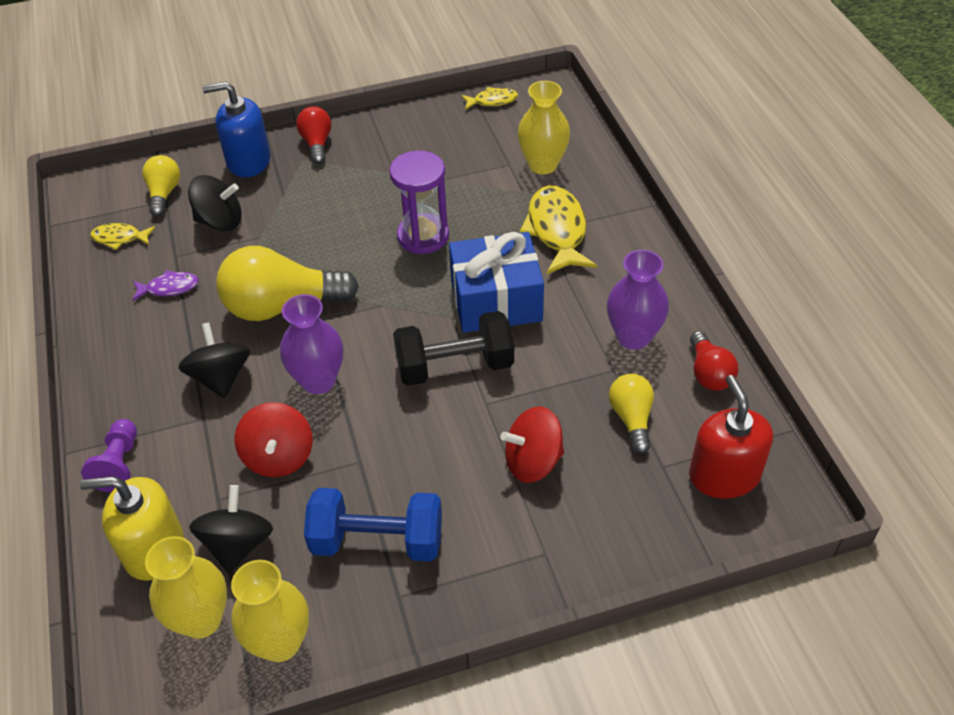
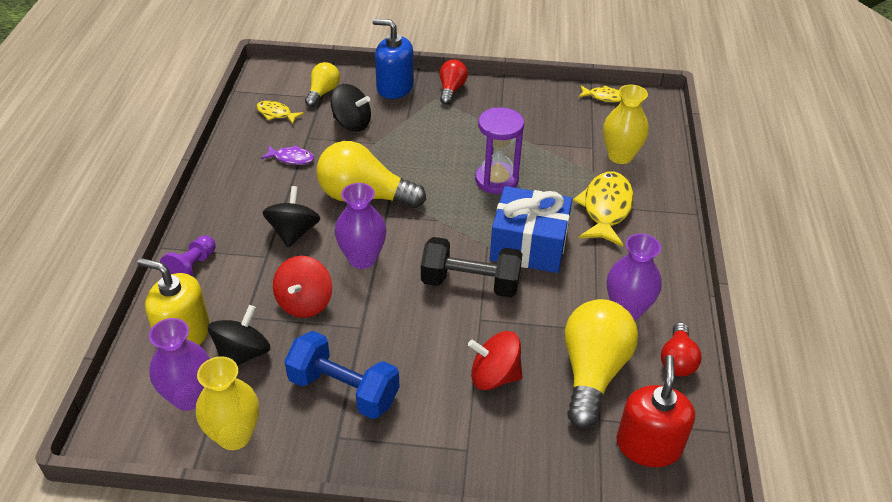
camera: 20 degrees right, 5 degrees down
yellow vase [145,536,227,639] -> purple vase [149,318,210,411]
yellow light bulb [609,374,654,454] -> yellow light bulb [565,299,638,428], size x1.83

